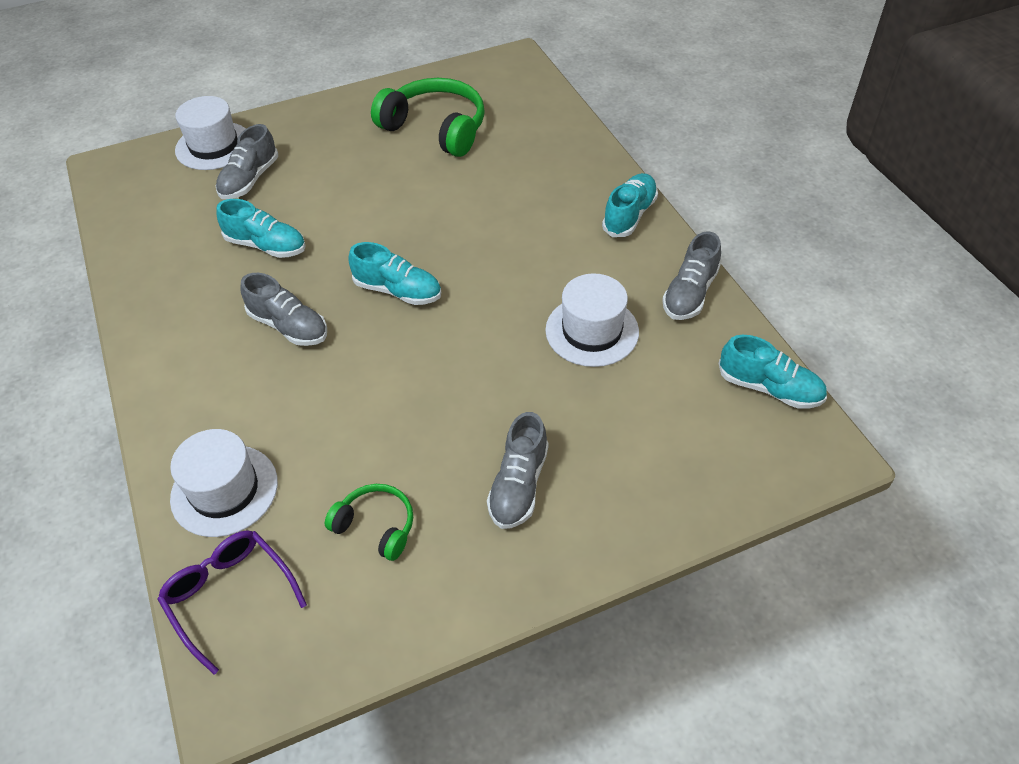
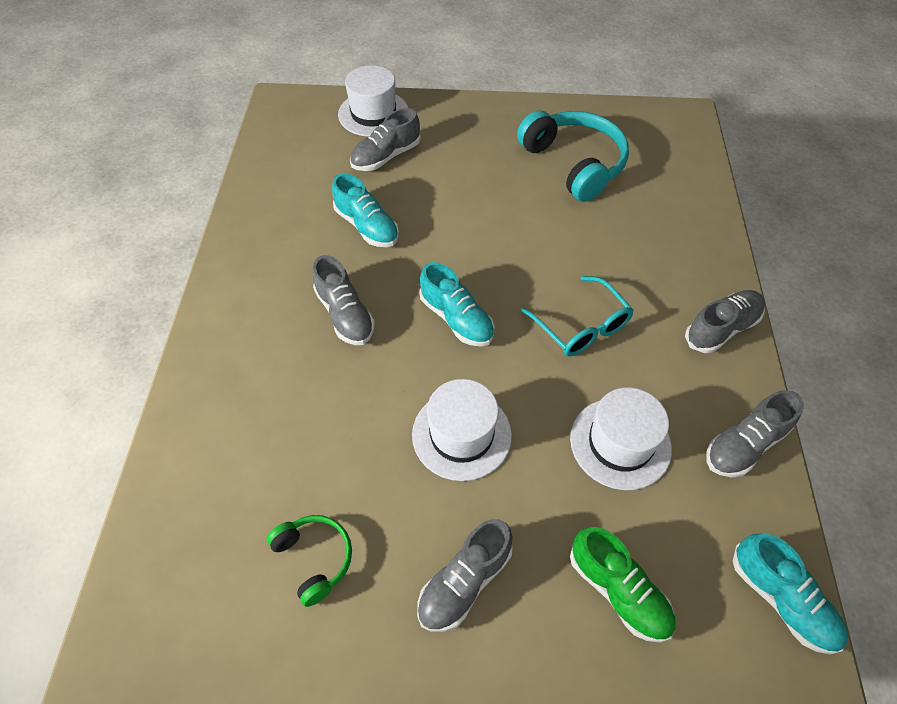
camera: 25 degrees right, 5 degrees up
purple glasses [157,530,307,675] -> none
white hat [170,429,278,537] -> white hat moved to [412,379,512,481]
green headphones [371,78,485,157] -> turquoise headphones [517,110,629,202]
turquoise shoe [602,173,658,237] -> grey shoe [685,290,765,353]
none -> turquoise glasses [521,276,634,356]
none -> green shoe [570,527,676,643]

